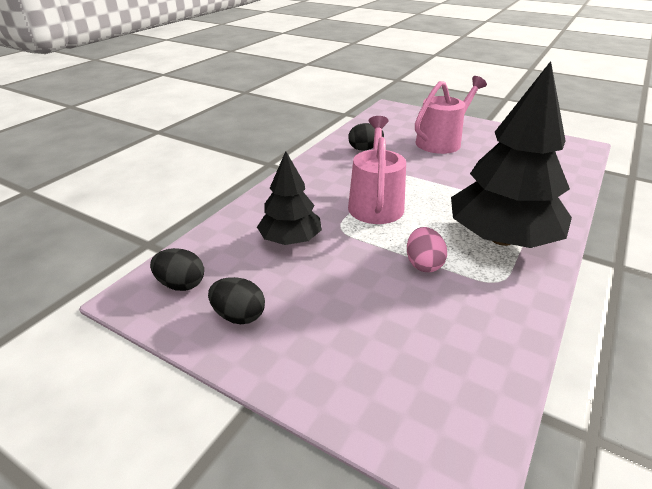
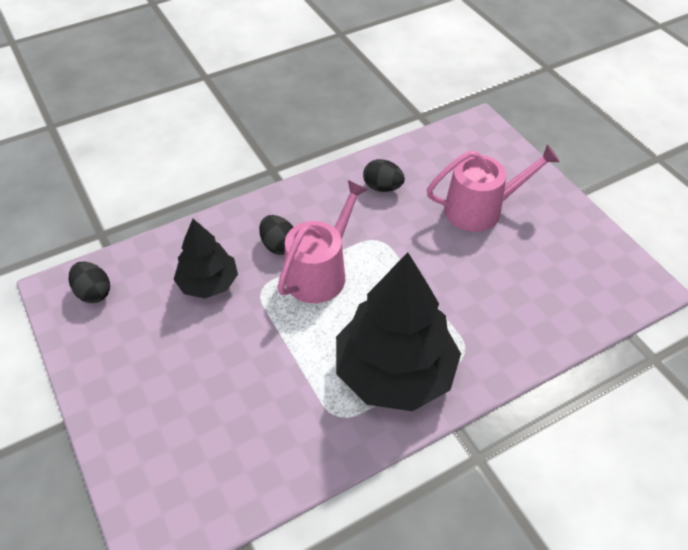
camera: 30 degrees right, 15 degrees up
black egg [208,277,265,324] -> black egg moved to [259,215,293,255]
pink egg [407,227,447,272] -> none

